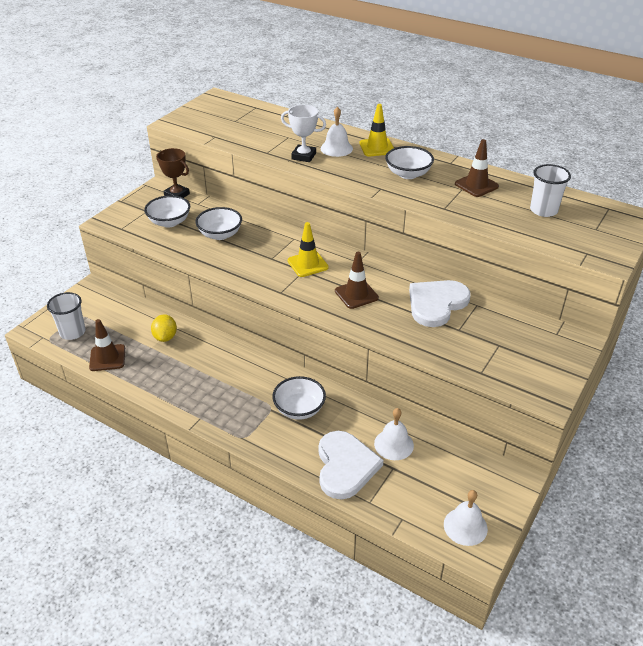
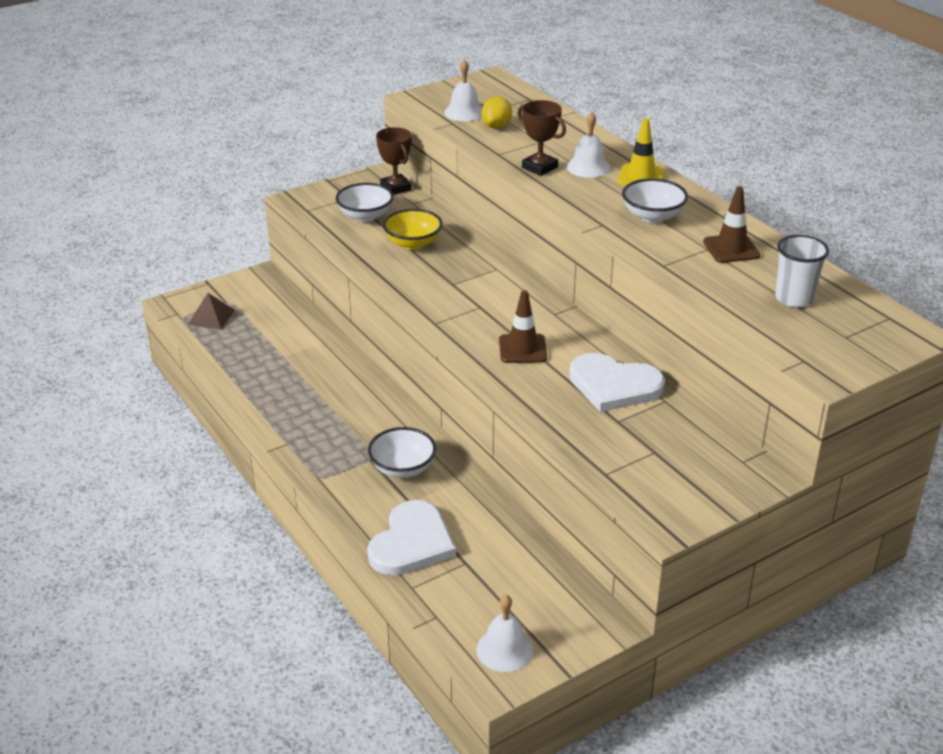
camera: 25 degrees right, 5 degrees down
white cup [47,292,86,340] -> brown pyramid [188,293,235,330]
brown traffic cone [89,319,125,371] -> none
yellow lemon [151,314,177,342] -> yellow lemon moved to [481,97,512,129]
white bowl [195,207,242,240] -> yellow bowl [383,209,443,250]
white trophy [281,105,326,162] -> brown trophy [517,100,566,176]
yellow traffic cone [288,222,329,277] -> none
white bell [374,408,414,460] -> white bell moved to [444,60,482,121]
white heart [409,280,470,327] -> white heart turned 135 degrees counterclockwise [569,353,665,412]

